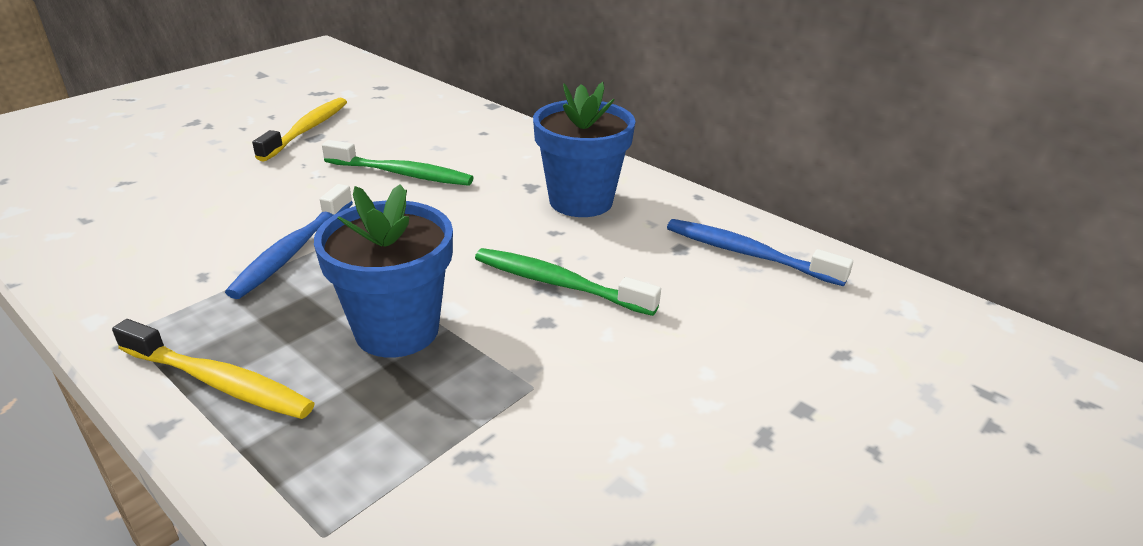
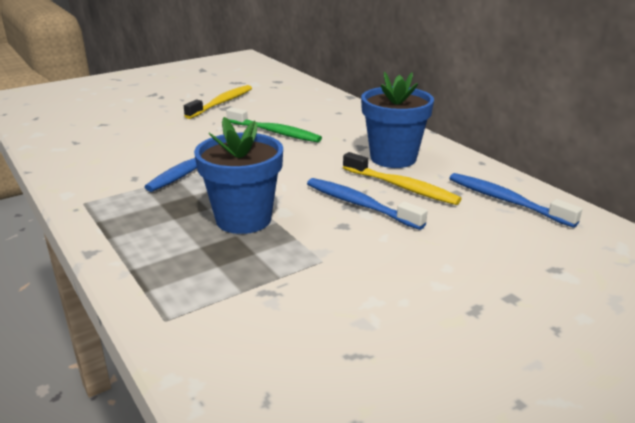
camera: 15 degrees right, 5 degrees down
yellow toothbrush [112,319,315,419] -> yellow toothbrush moved to [343,152,462,205]
green toothbrush [475,248,661,316] -> blue toothbrush [307,178,427,230]

